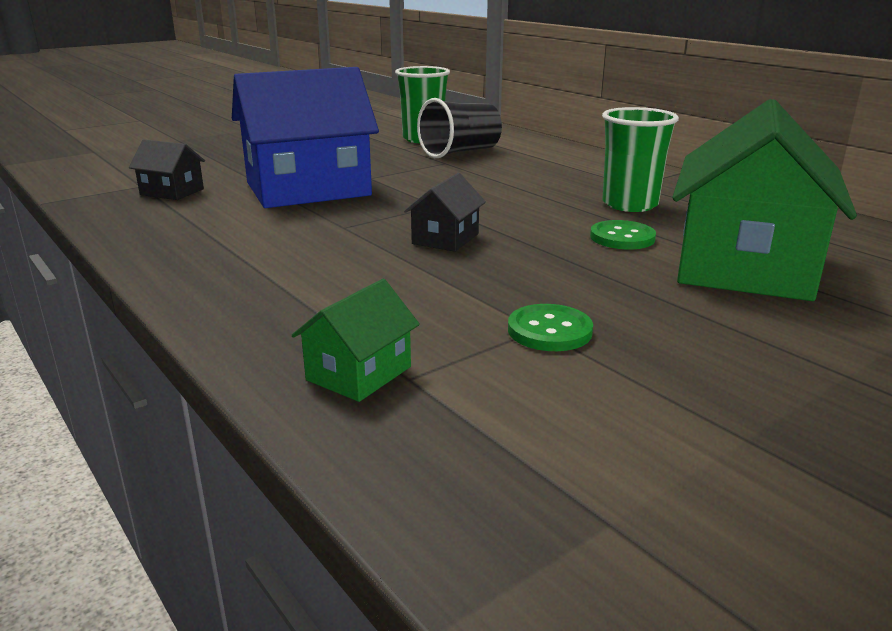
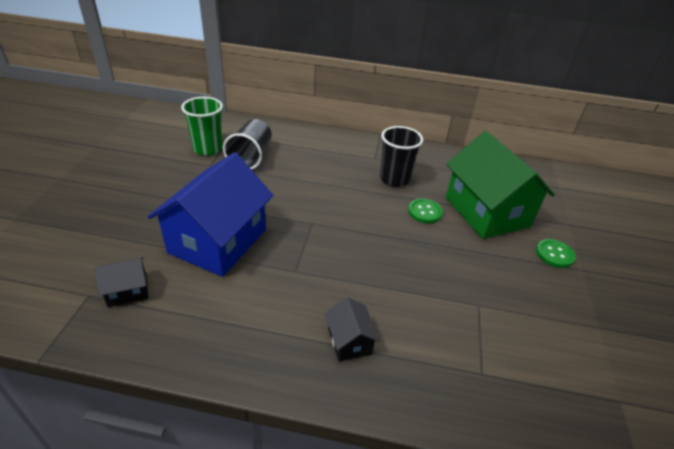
camera: 45 degrees left, 15 degrees up
green house [292,279,420,402] -> none
black house [404,173,486,252] -> black house moved to [325,297,380,362]
green button [508,304,593,351] -> green button moved to [536,239,576,268]
green cup [602,107,679,212] -> black cup [380,126,423,187]

